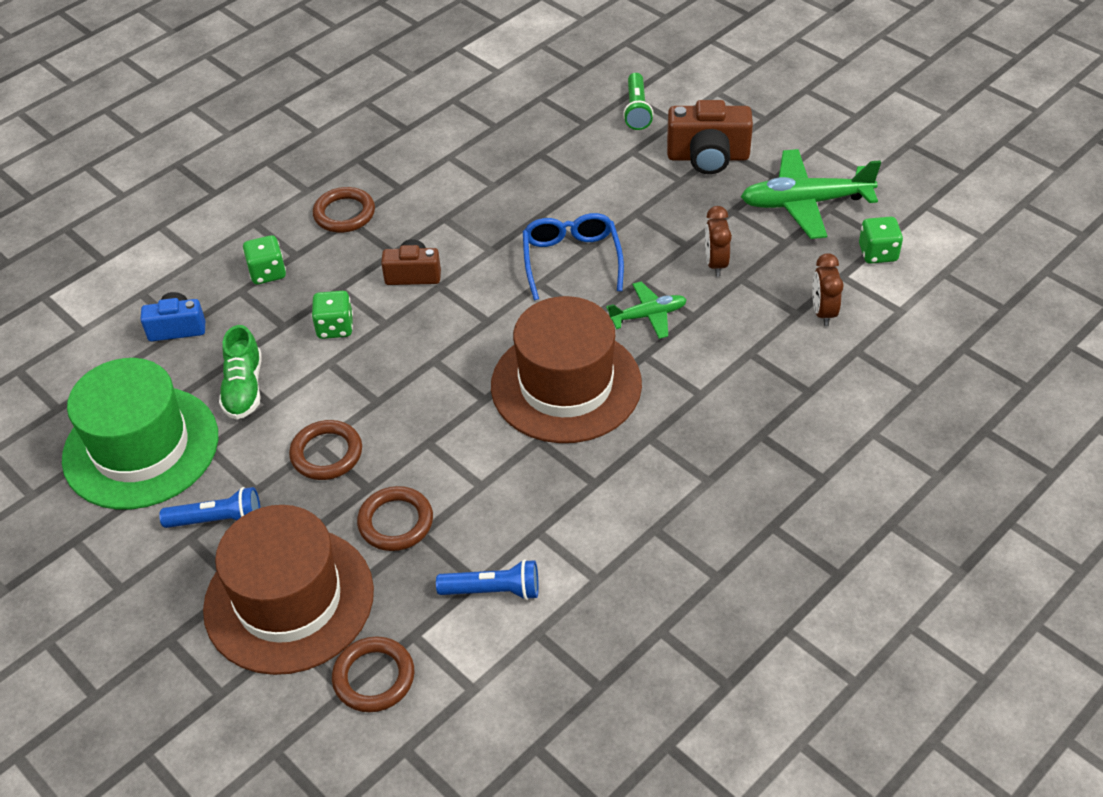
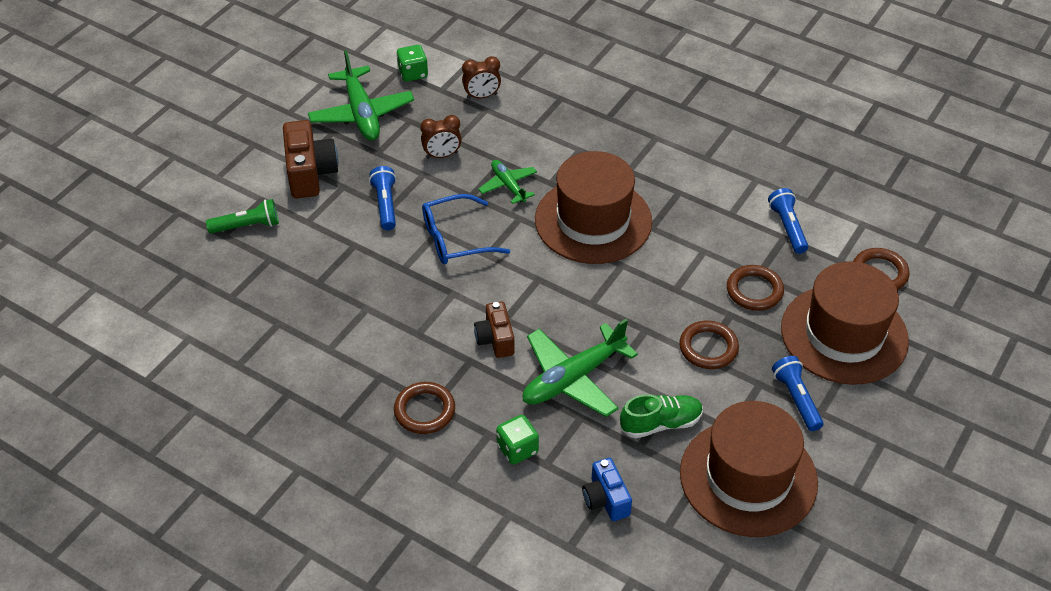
camera: 105 degrees left, 0 degrees up
green hat [62,358,218,510] -> brown hat [680,401,818,537]
green dice [311,291,353,339] -> green plane [523,319,638,417]
none -> blue flashlight [369,166,396,230]

